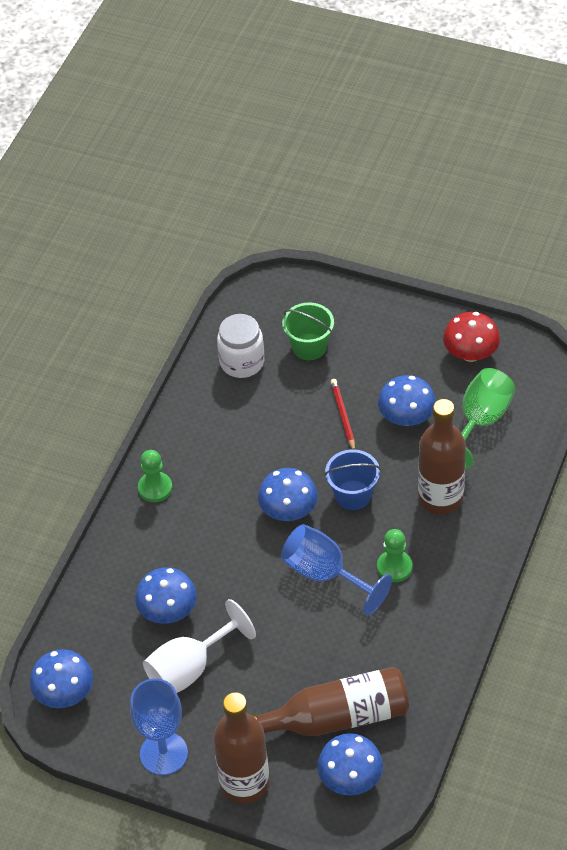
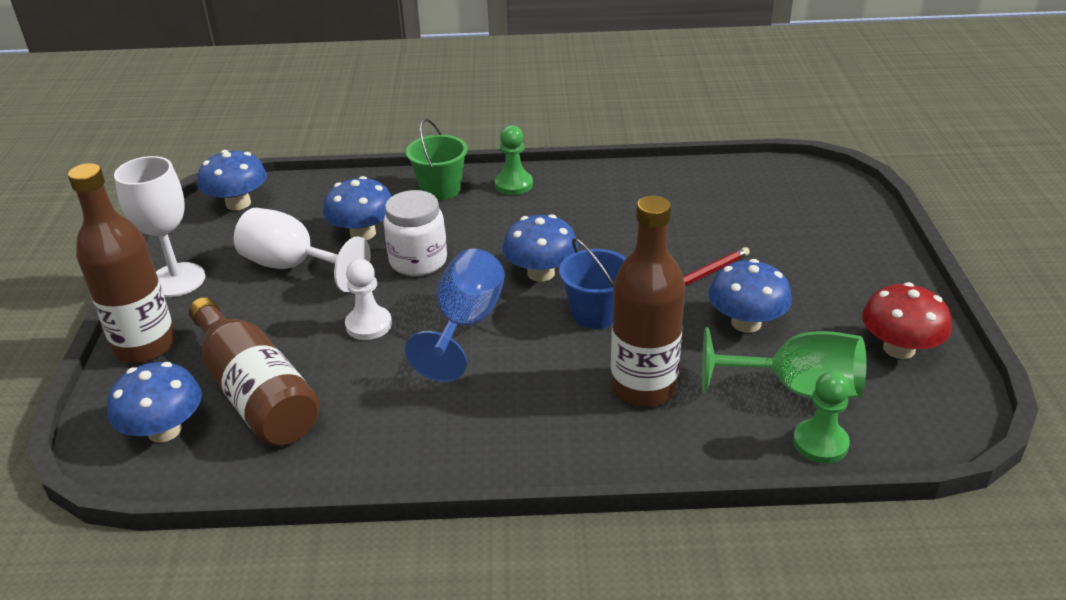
camera: 65 degrees right, 15 degrees down
blue goblet [130,678,188,775] -> white goblet [114,156,205,297]
white jar [217,314,264,378] -> white jar moved to [383,190,447,276]
green bucket [282,303,334,360] -> green bucket moved to [406,119,468,200]
green pawn [377,529,412,582] -> green pawn moved to [793,371,850,463]
none -> white pawn [345,259,392,340]

